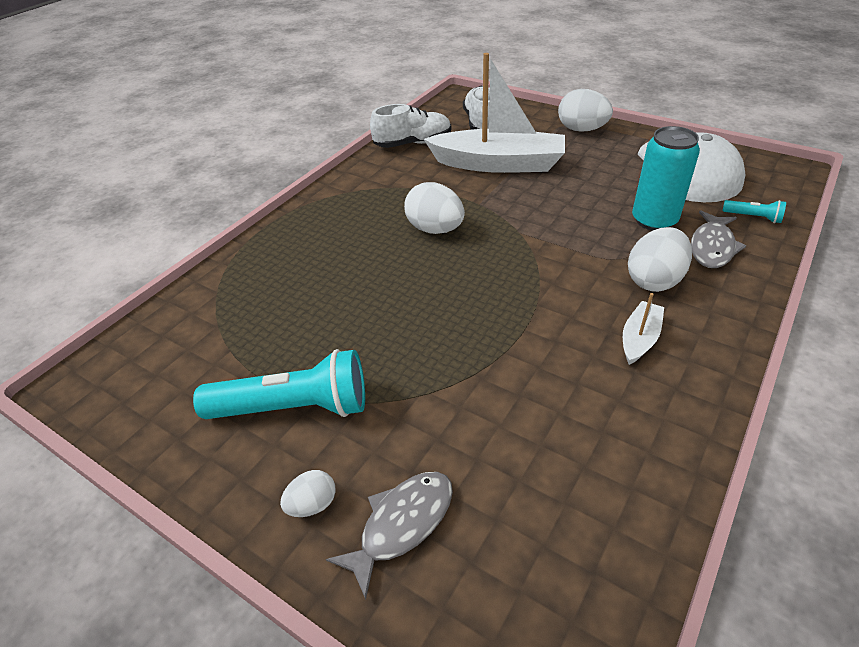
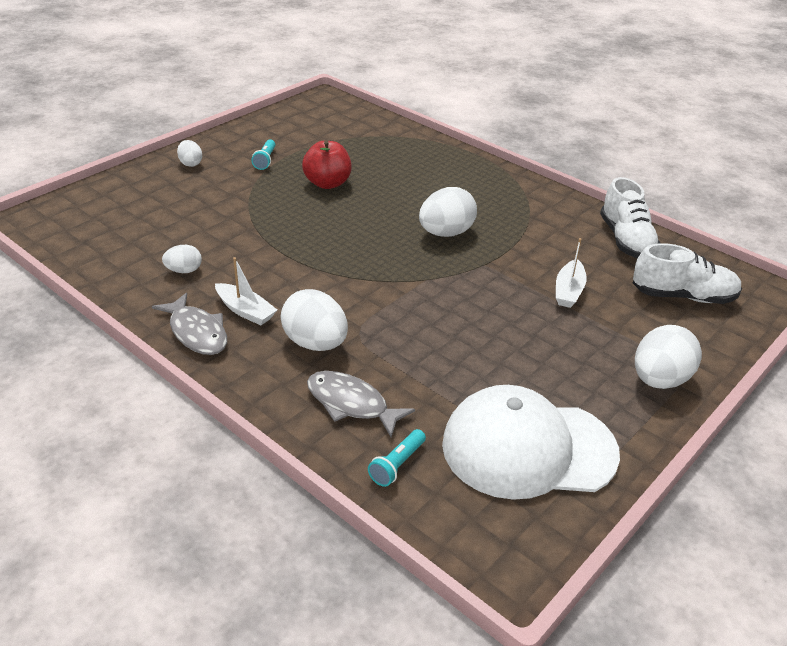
camera: 95 degrees right, 5 degrees down
turquoise flashlight [193,349,365,419] -> turquoise flashlight [251,140,275,170], size x0.45
grey fish [326,472,453,600] -> grey fish moved to [152,293,227,355]
white boat [424,53,565,173] -> white boat [556,238,587,308], size x0.44
turquoise can [632,126,700,231] -> none
none -> white egg [162,245,202,273]
none -> red apple [302,140,352,189]

